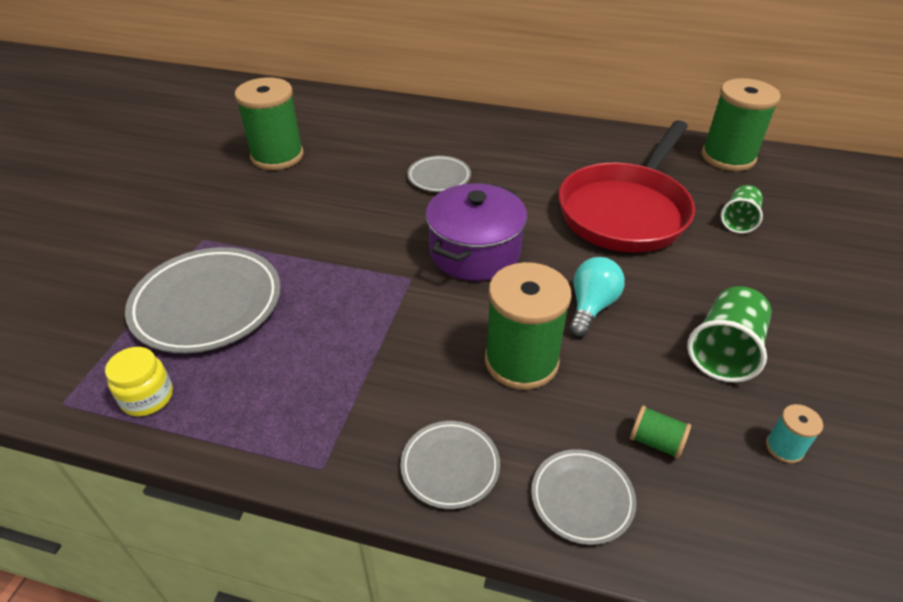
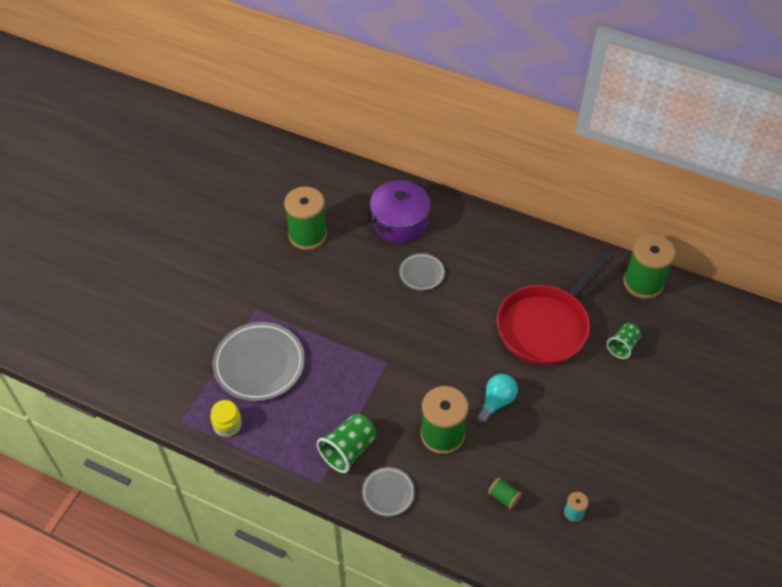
camera: 10 degrees right, 10 degrees up
purple pot [426,183,527,281] -> purple pot moved to [369,180,430,243]
grey plate [531,449,636,545] -> none
green cup [687,286,772,383] -> green cup moved to [317,413,377,473]

